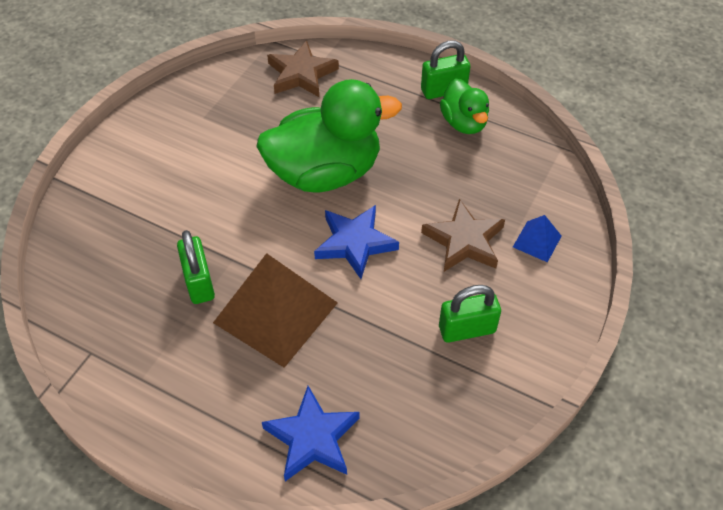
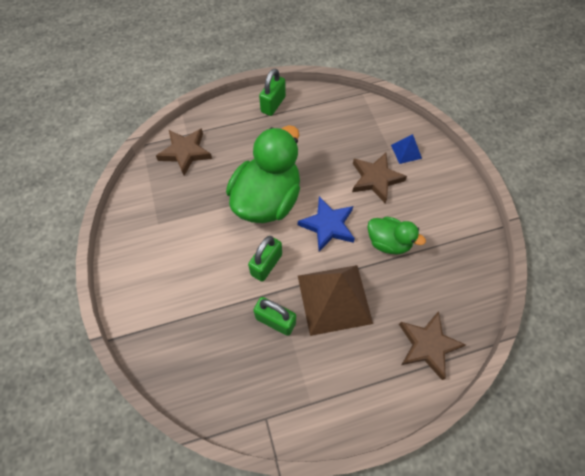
camera: 45 degrees left, 10 degrees up
blue star [262,386,360,481] -> brown star [399,311,466,380]
green padlock [439,285,501,343] -> green padlock moved to [248,236,282,282]
green duck [440,79,489,134] -> green duck moved to [367,217,426,254]

